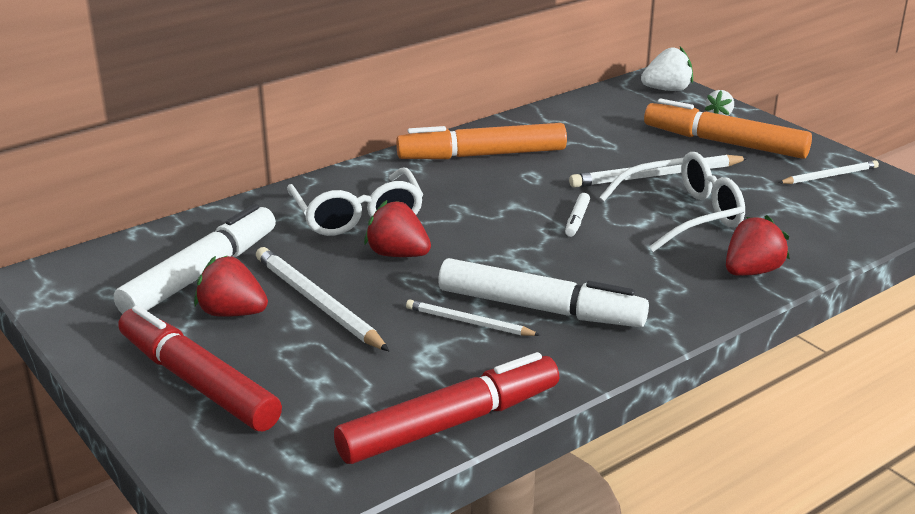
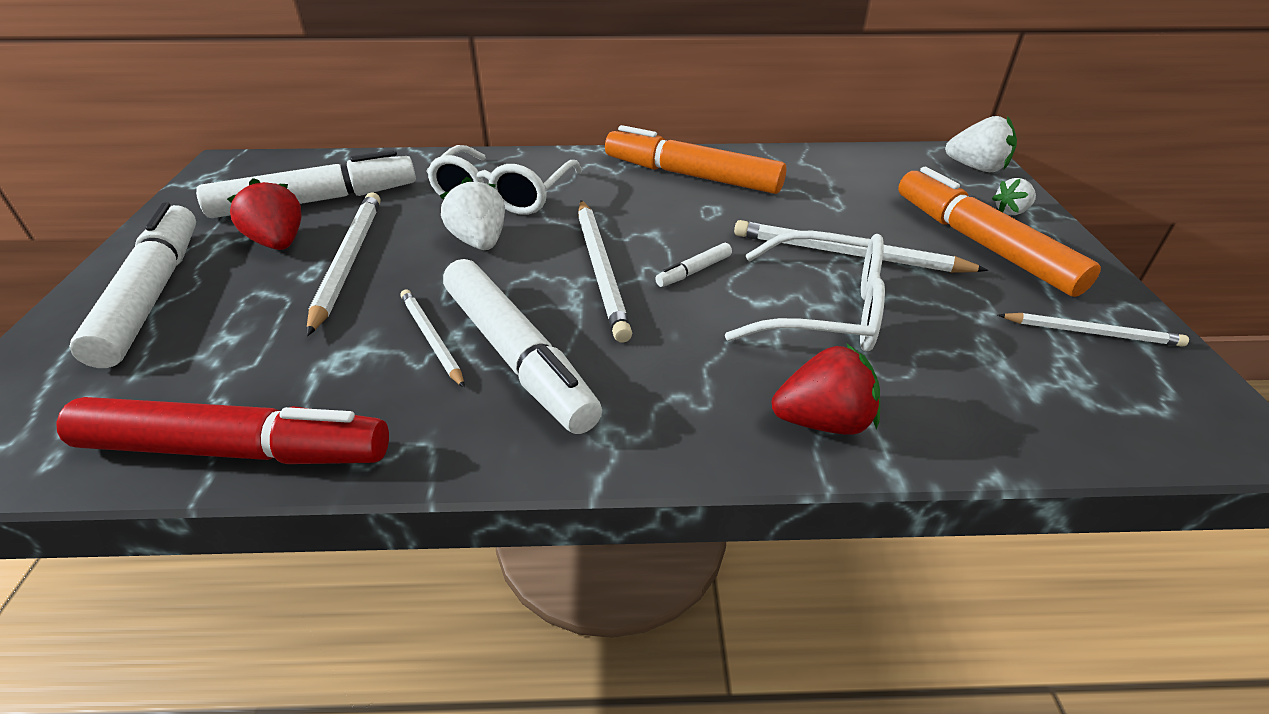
camera: 35 degrees right, 10 degrees up
red marker [118,305,282,431] -> white marker [70,202,196,368]
red strawberry [364,200,431,257] -> white strawberry [439,177,505,250]
none -> white pencil [578,200,632,343]

